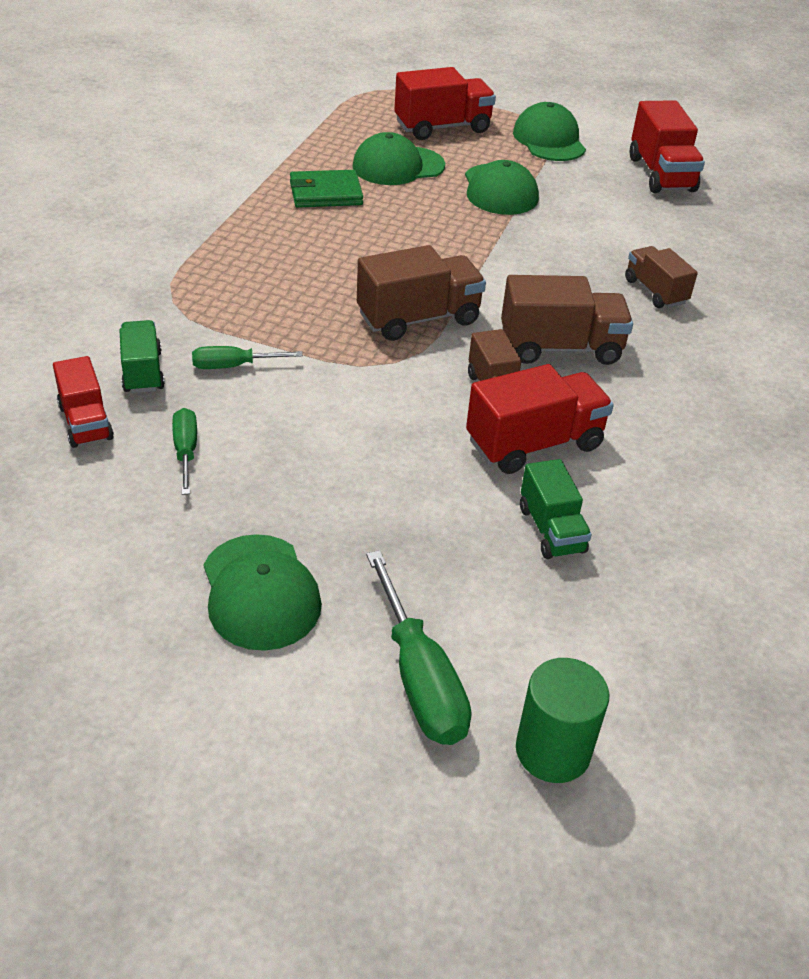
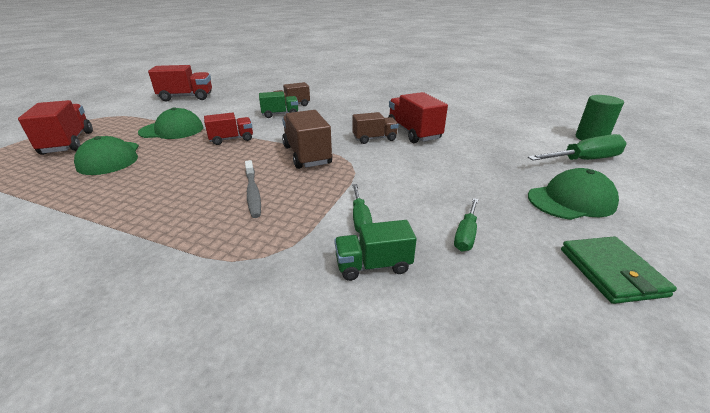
camera: 85 degrees left, 10 degrees down
red truck [53,356,114,448] -> red truck moved to [204,113,253,145]
green screwdriver [172,408,197,495] -> green screwdriver turned 60 degrees counterclockwise [454,198,478,252]
green wallet [290,170,363,208] -> green wallet moved to [561,236,677,304]
brown truck [501,275,633,365] -> none
green cap [513,102,586,161] -> none
green truck [520,459,592,559] -> green truck moved to [259,91,298,118]
none -> grey toothbrush [245,160,261,218]

